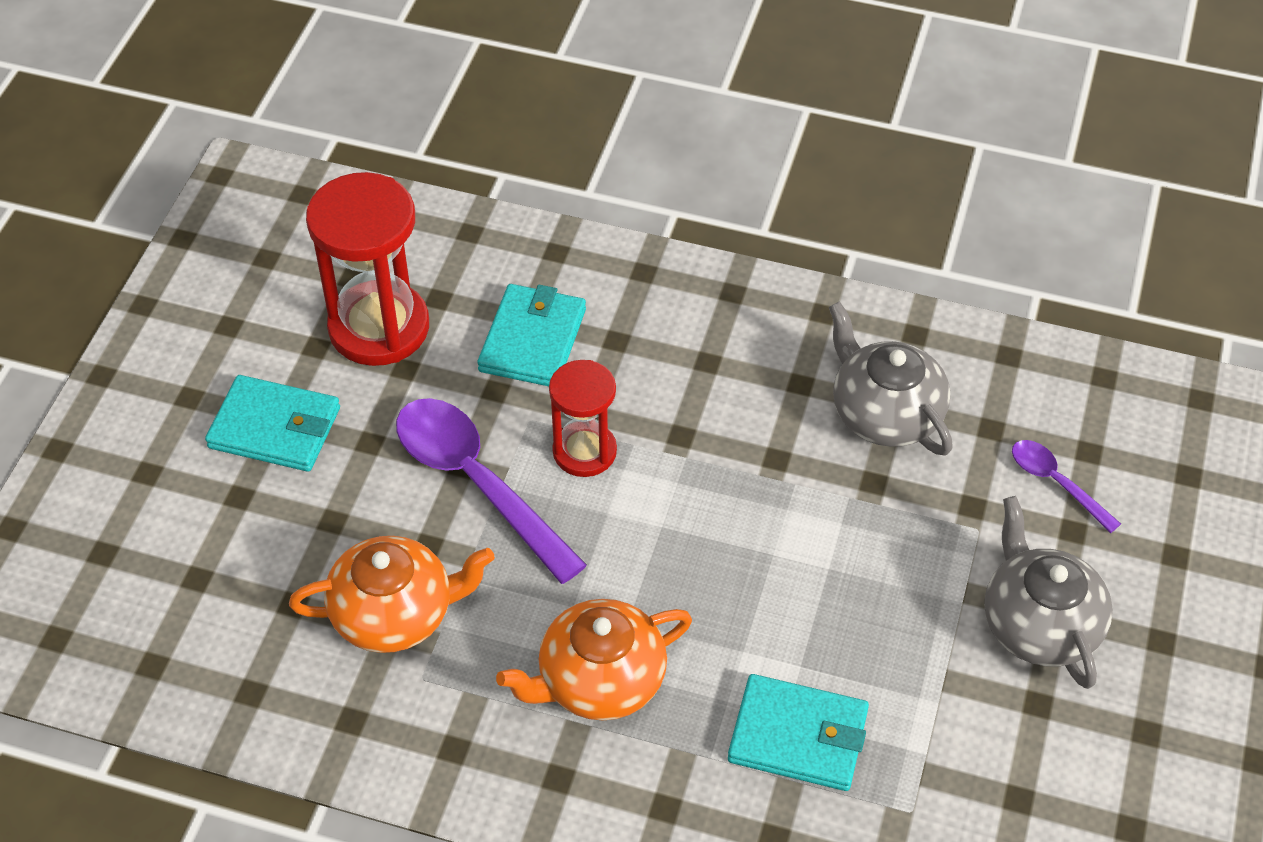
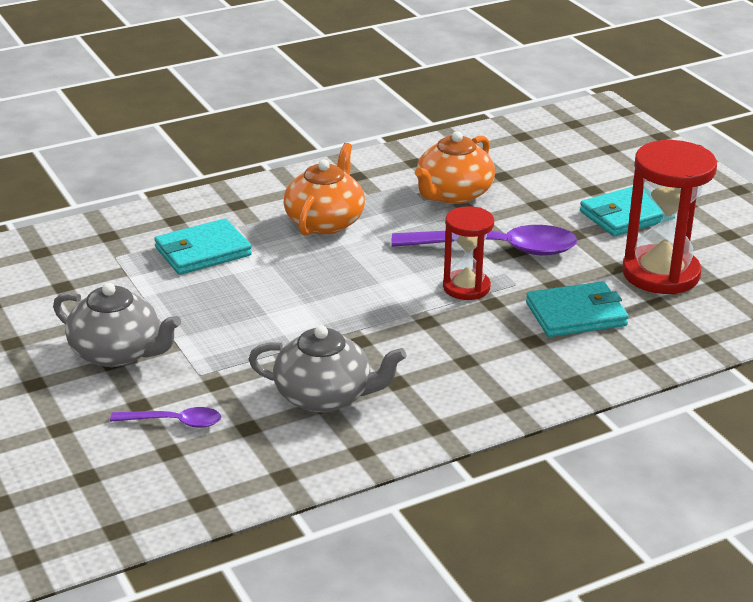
camera: 135 degrees right, 20 degrees down
turquoise wallet [477,284,586,386] -> turquoise wallet turned 75 degrees counterclockwise [526,281,629,337]

